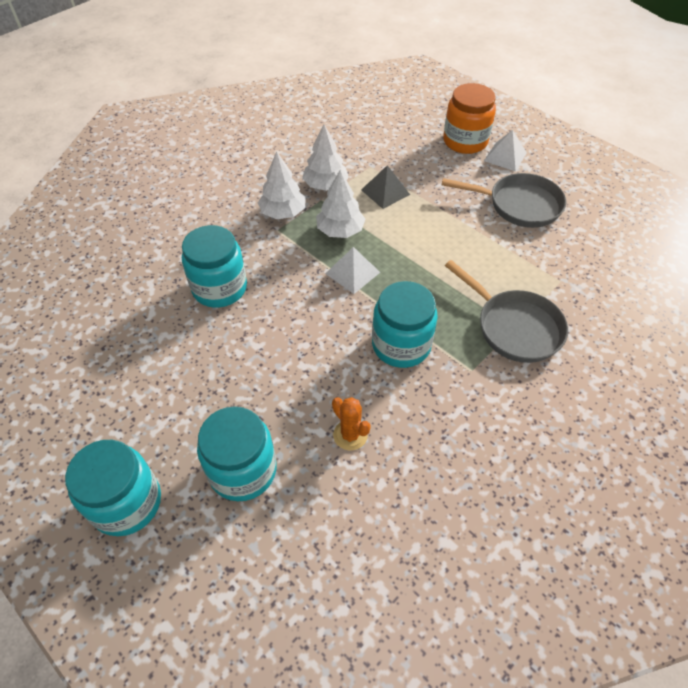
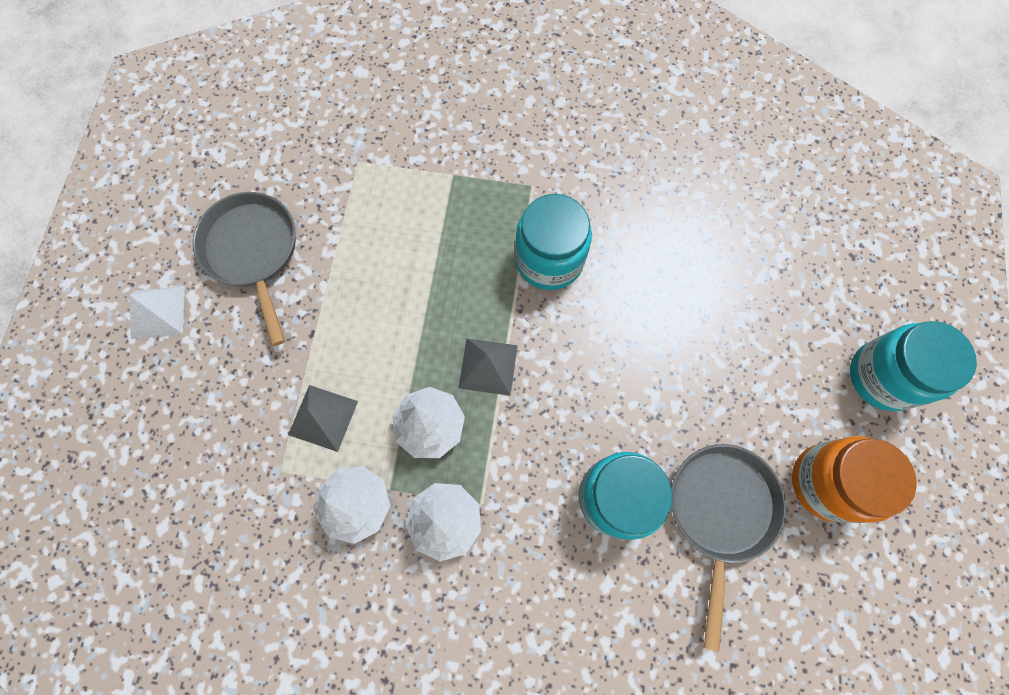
camera: 125 degrees left, 20 degrees up
turquoise jar [197,406,277,501] -> none
white pyramid [325,247,380,294] -> grey pyramid [458,338,518,396]
orange cactus [332,397,371,451] -> none
orange jar [443,83,496,154] -> orange jar moved to [792,436,917,523]
grey pan [445,260,568,363] -> grey pan moved to [671,444,786,652]

